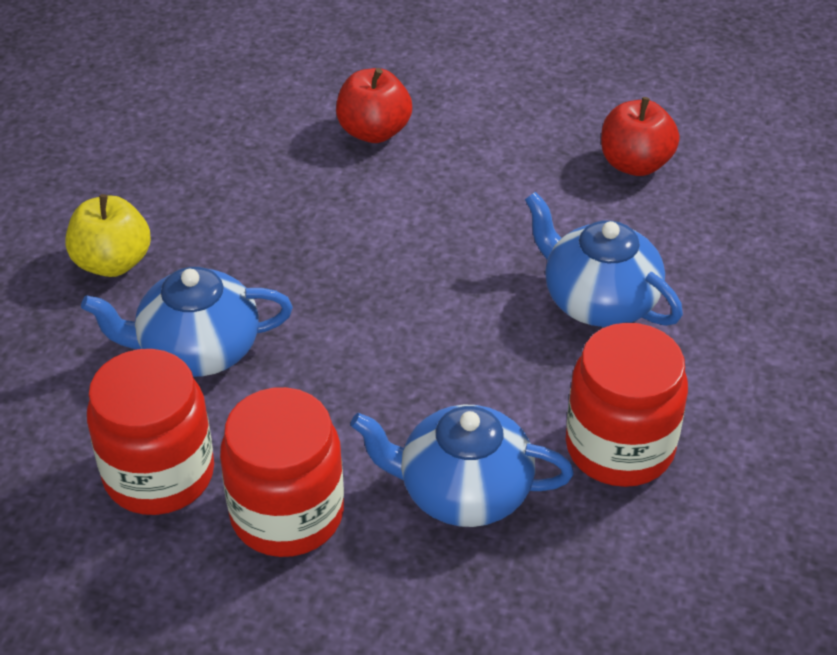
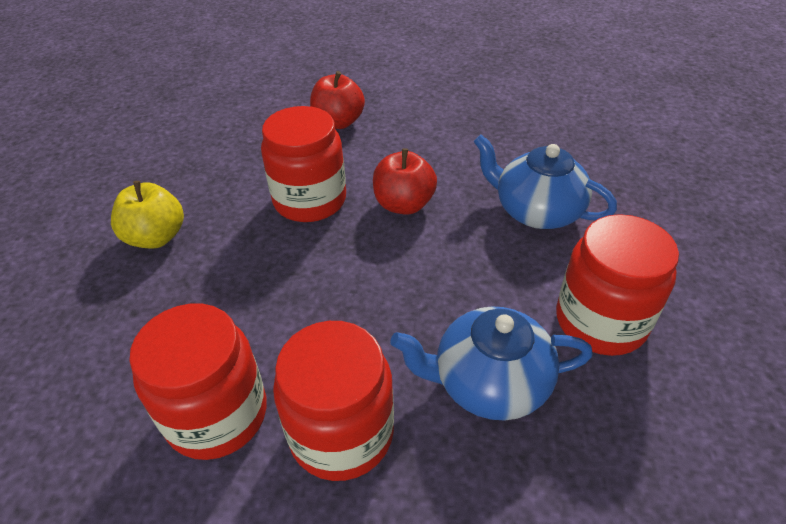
camera: 10 degrees left, 0 degrees up
blue teapot [81,267,293,377] -> none
red apple [601,97,680,176] -> red apple moved to [373,148,437,215]
none -> red jar [261,106,346,222]

